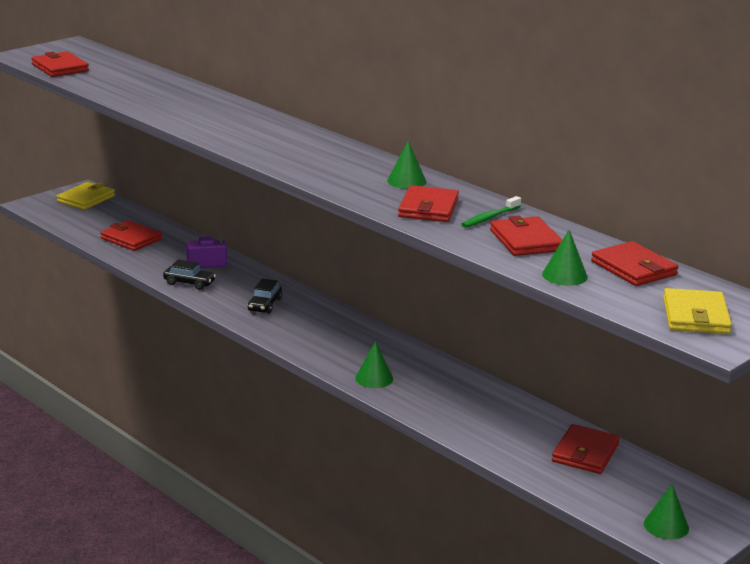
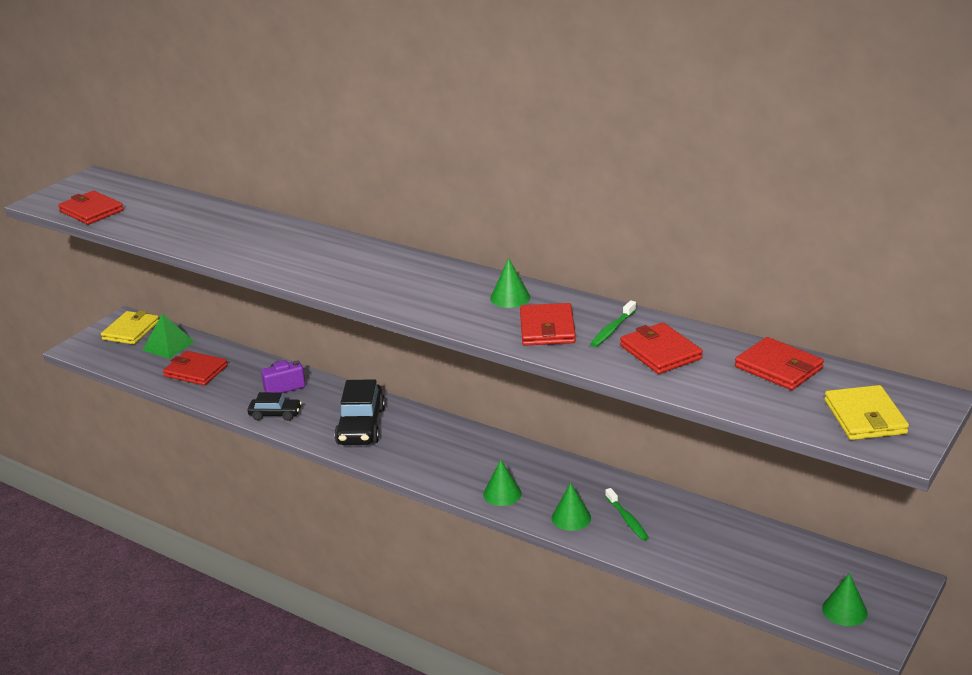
camera: 10 degrees left, 5 degrees up
black car [248,278,282,314] -> black car [334,379,386,445], size x1.74
green cone [542,230,588,286] -> green cone moved to [552,483,591,531]
red wallet [552,424,620,474] -> none
none -> green pyramid [143,314,195,359]
none -> green toothbrush [605,488,649,541]

